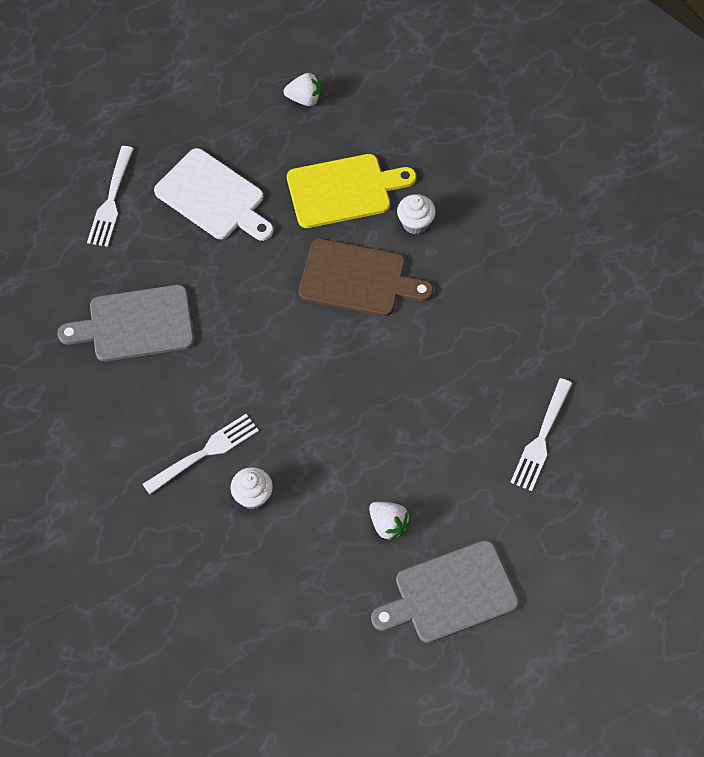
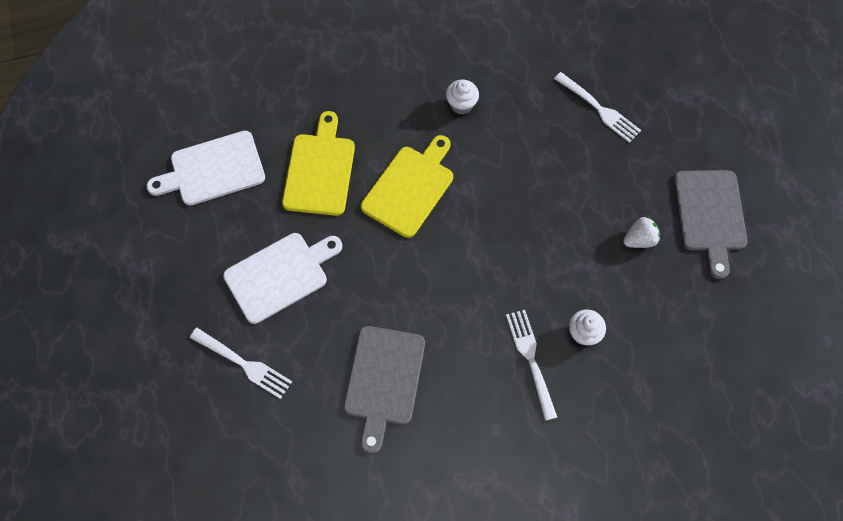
camera: 70 degrees left, 5 degrees up
white strawberry [284,73,322,106] -> white cutting board [147,131,265,206]
brown cutting board [299,239,433,316] -> yellow cutting board [361,135,453,238]
white cupcake [397,194,436,234] -> white cupcake moved to [446,80,479,114]

